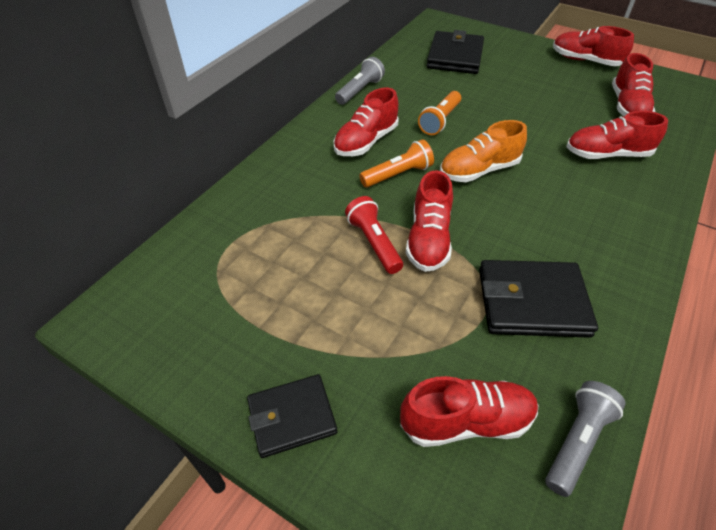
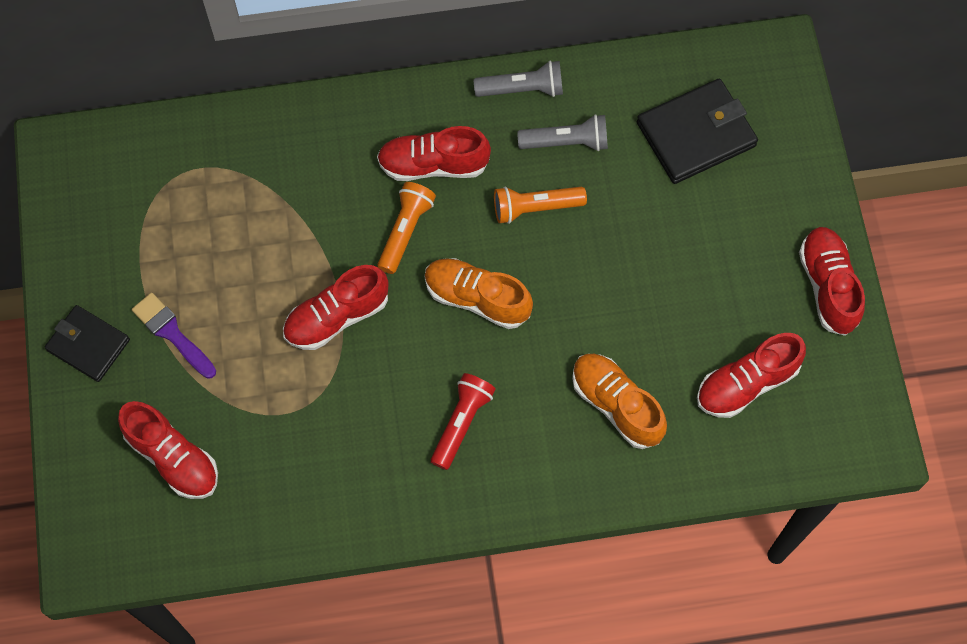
camera: 50 degrees right, 20 degrees up
red flashlight [345,196,403,274] -> red flashlight moved to [431,373,496,470]
orange flashlight [359,140,434,187] -> orange flashlight turned 90 degrees counterclockwise [378,182,436,274]
black wallet [479,260,598,338] -> none
grey flashlight [545,381,626,497] -> grey flashlight moved to [517,114,608,151]
red shoe [566,111,668,159] -> orange shoe [572,354,667,449]
none -> purple brush [132,292,216,379]

